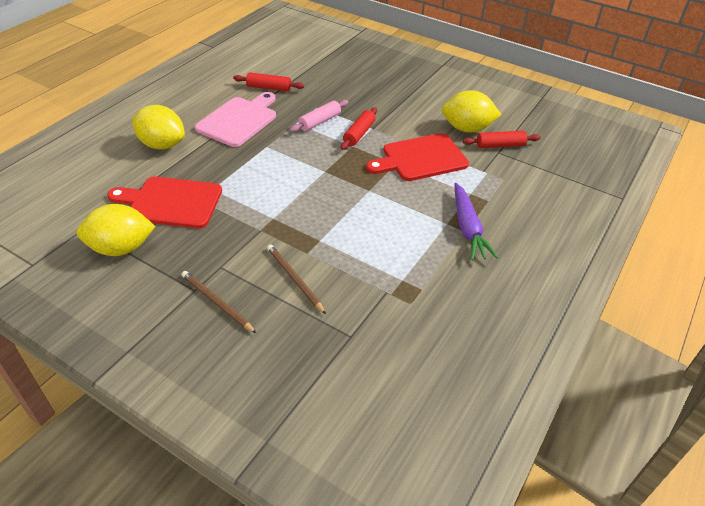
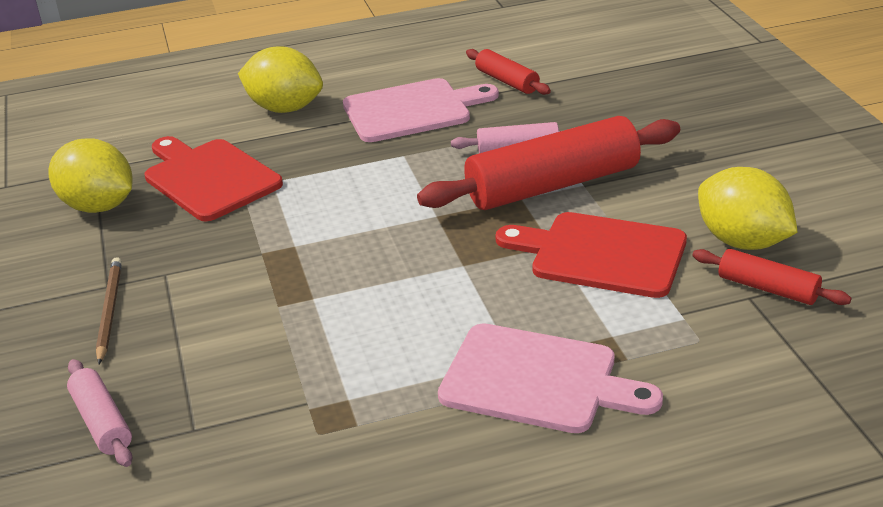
camera: 45 degrees right, 10 degrees down
yellow lemon [132,105,185,150] -> yellow lemon turned 45 degrees counterclockwise [238,46,323,113]
brown pencil [267,244,326,314] -> none
red rolling pin [341,107,377,150] -> red rolling pin [417,116,680,210], size x2.03
purple carrot [455,183,498,260] -> pink cutting board [438,323,663,433]
none -> pink rolling pin [67,359,132,467]

